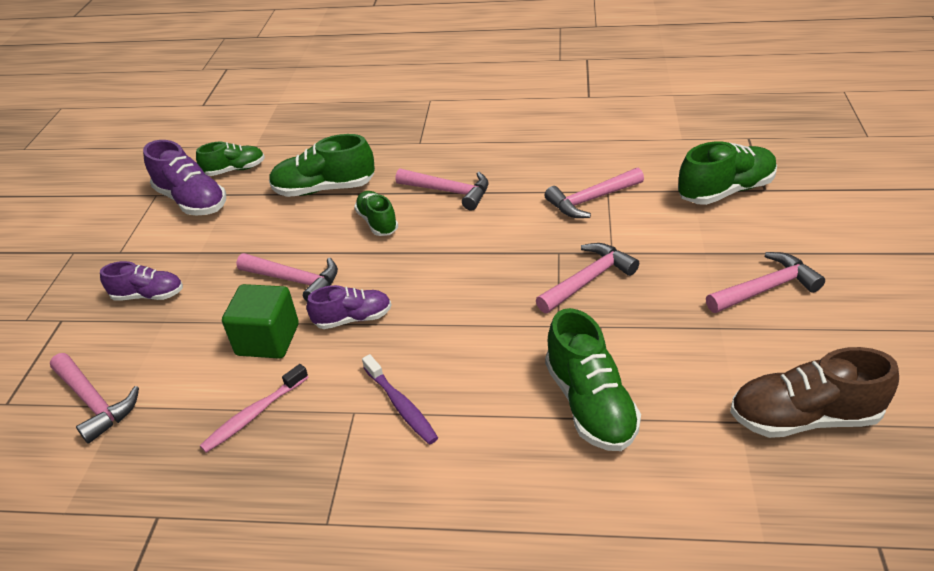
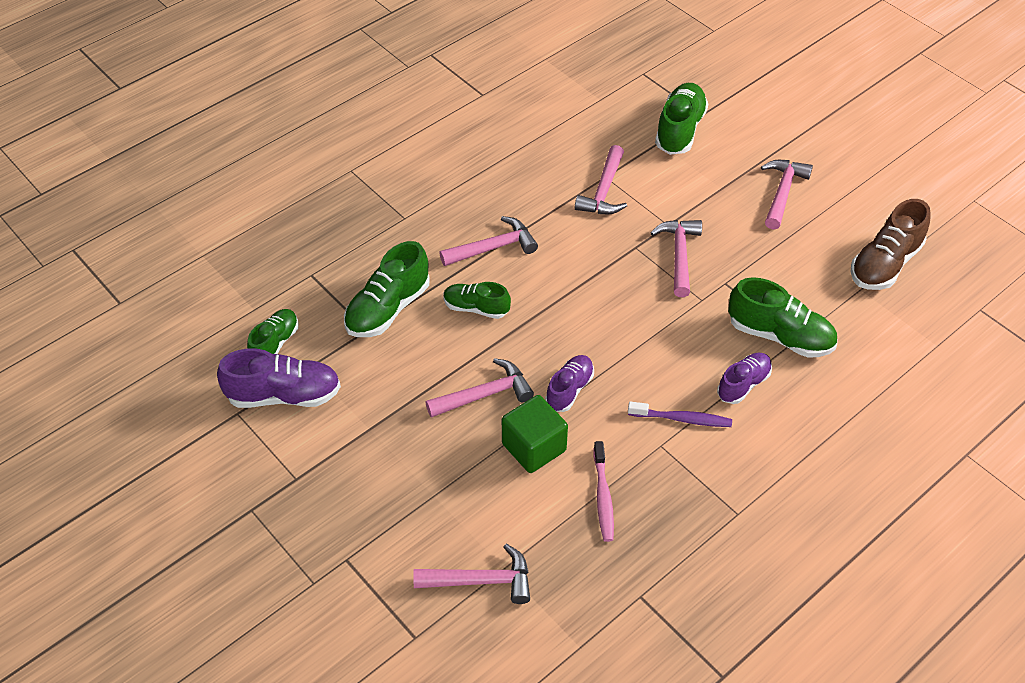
camera: 50 degrees left, 10 degrees up
purple shoe [100,261,183,301] -> purple shoe moved to [717,353,772,404]

